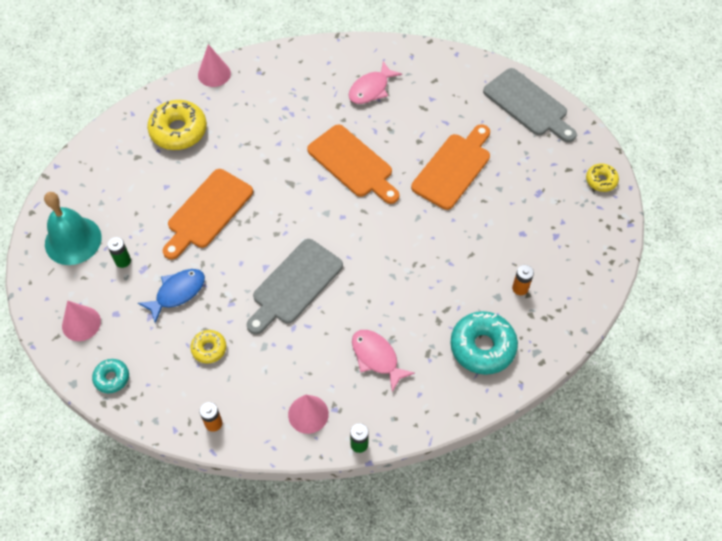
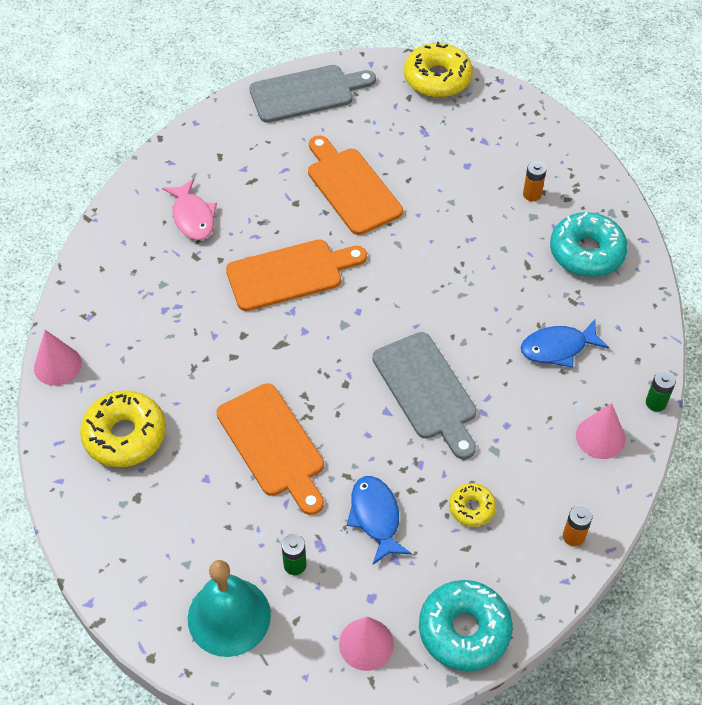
camera: 65 degrees left, 5 degrees down
turquoise donut [92,359,129,393] -> turquoise donut [419,580,513,671], size x1.87
pink fish [352,330,415,392] -> blue fish [521,319,609,368]
yellow donut [586,164,619,192] -> yellow donut [404,42,473,98], size x1.87

